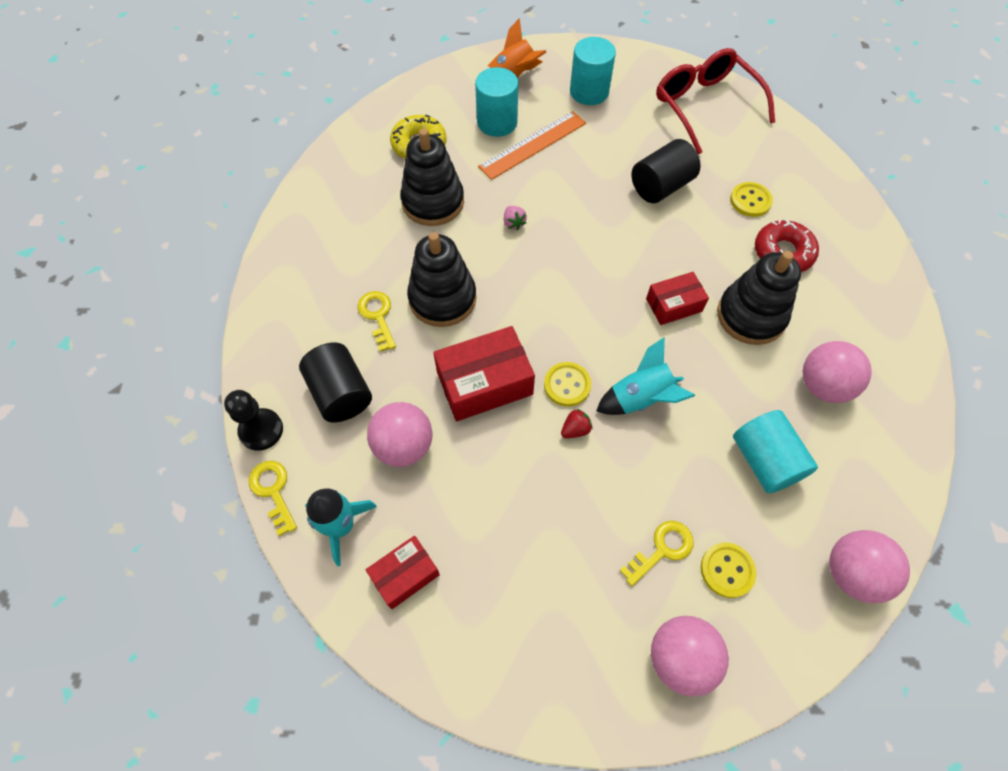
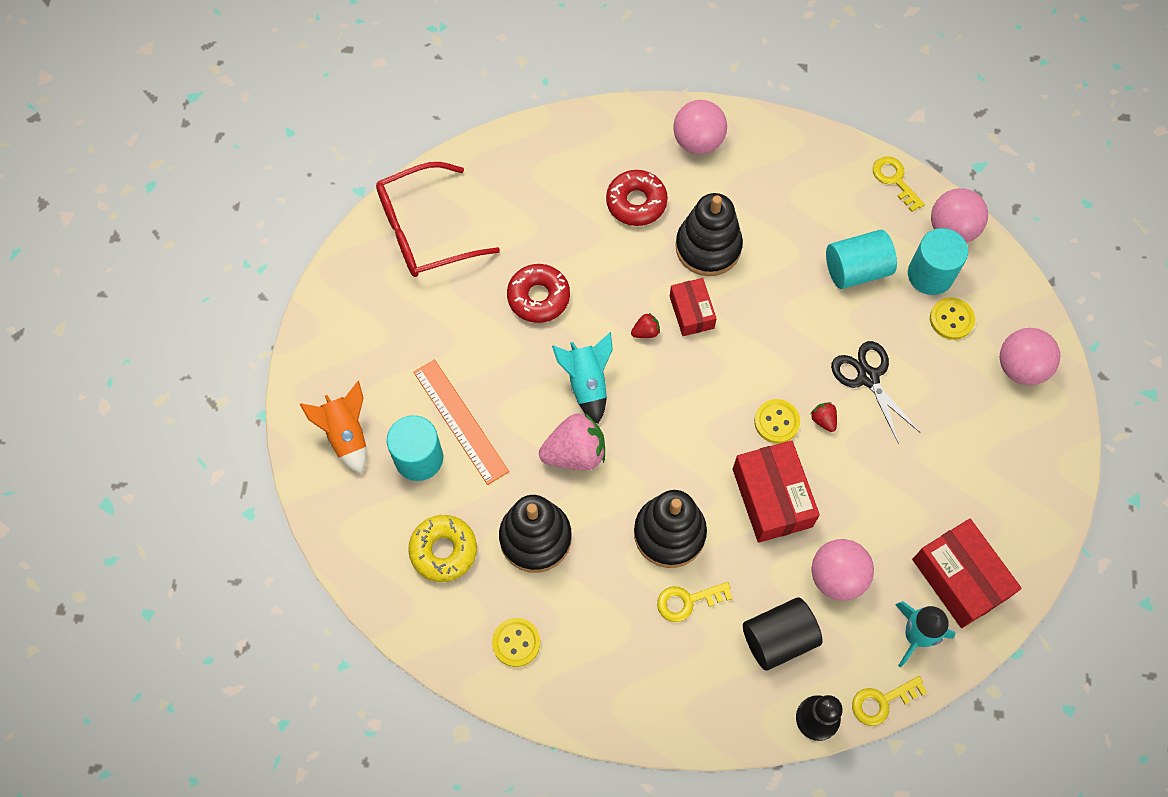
camera: 85 degrees left, 5 degrees up
red box [366,536,440,609] -> red box [912,519,1021,628], size x1.64
pink strawberry [504,206,527,230] -> pink strawberry [539,413,605,470], size x2.19
turquoise cylinder [570,37,616,105] -> turquoise cylinder moved to [908,228,968,295]
turquoise rocket [596,337,695,415] -> turquoise rocket moved to [552,332,613,424]
yellow key [620,521,694,586] -> yellow key moved to [873,156,925,212]
black cylinder [631,139,701,203] -> red donut [507,264,570,323]
yellow button [730,182,773,217] -> yellow button moved to [492,618,540,667]
pink ball [803,341,872,403] -> pink ball moved to [673,100,727,154]
none -> red strawberry [631,313,660,338]
none -> black scissors [831,341,921,444]

